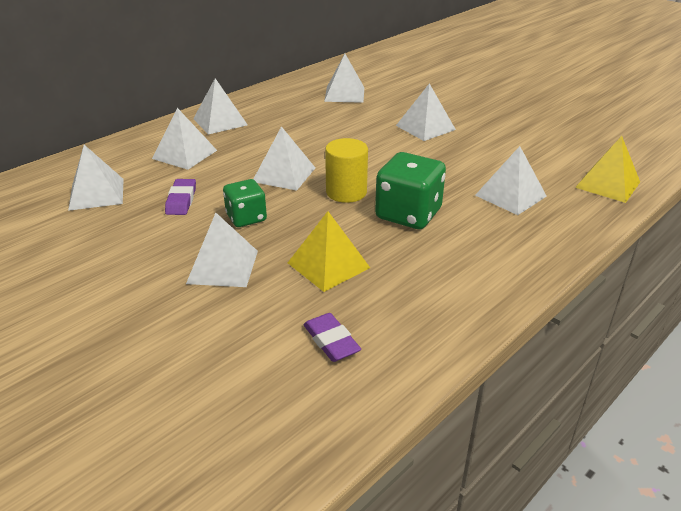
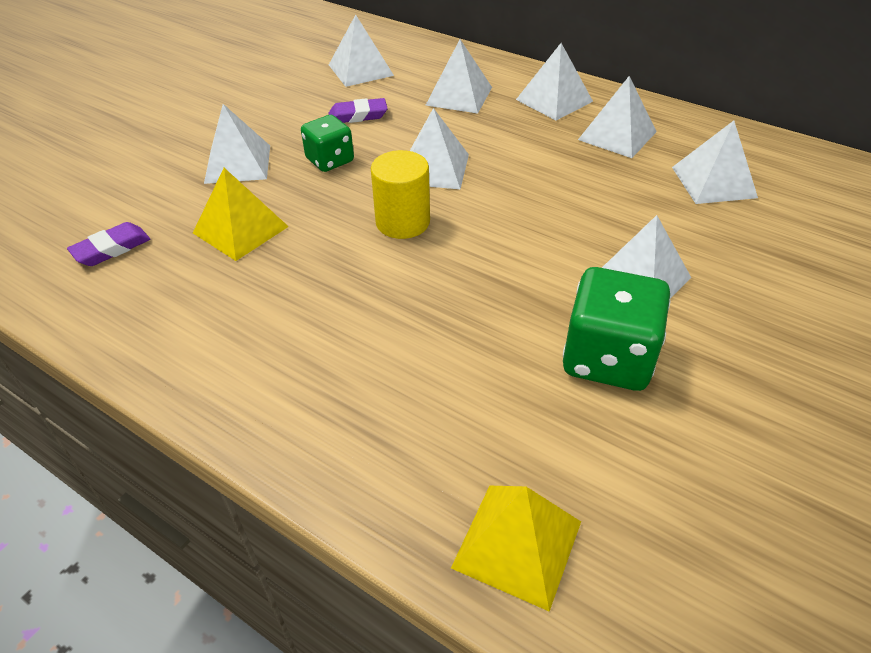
camera: 80 degrees right, 10 degrees up
green dice [375,152,446,229] -> green dice moved to [563,267,670,391]
white pyramid [475,146,547,215] -> white pyramid moved to [578,76,657,158]

